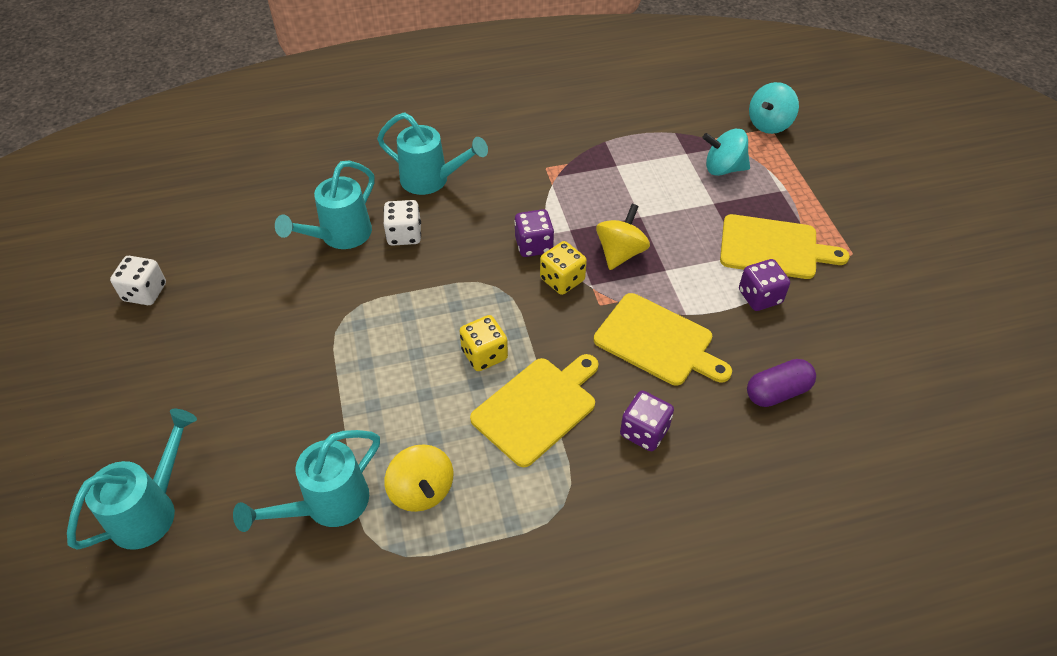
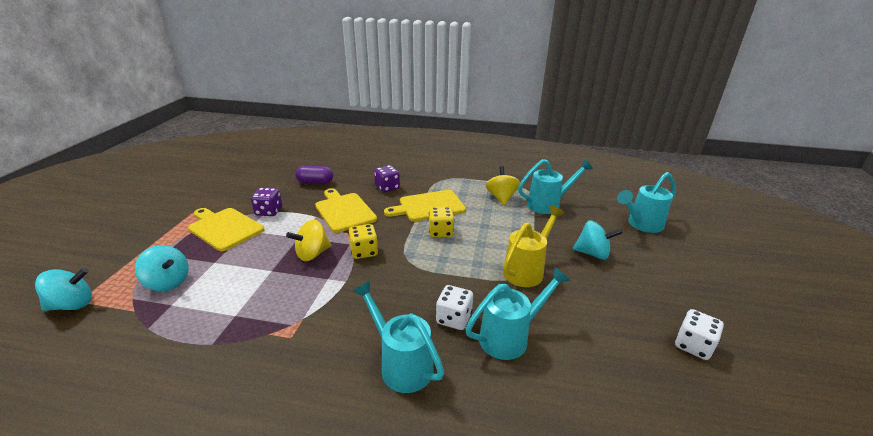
camera: 155 degrees left, 20 degrees down
purple dice [514,209,554,257] -> none
none -> yellow watering can [503,206,565,287]
none -> turquoise spinning top [573,220,623,260]

